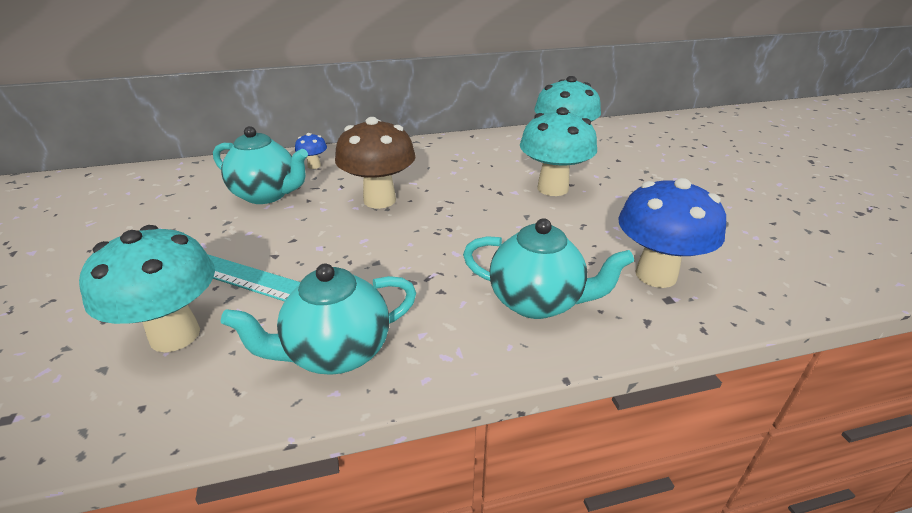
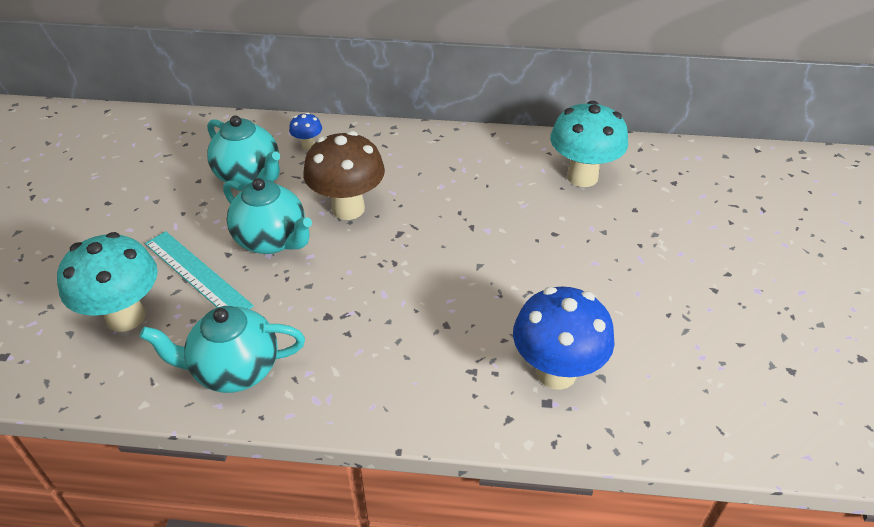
camera: 20 degrees right, 10 degrees up
turquoise teapot [463,218,634,319] -> turquoise teapot moved to [223,178,312,254]
turquoise mushroom [520,107,597,196] -> none

